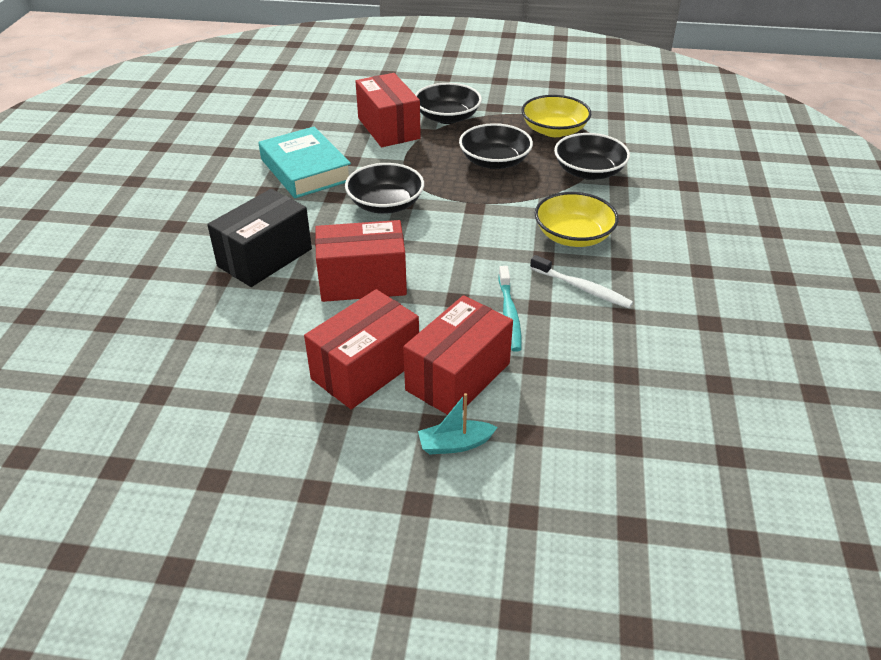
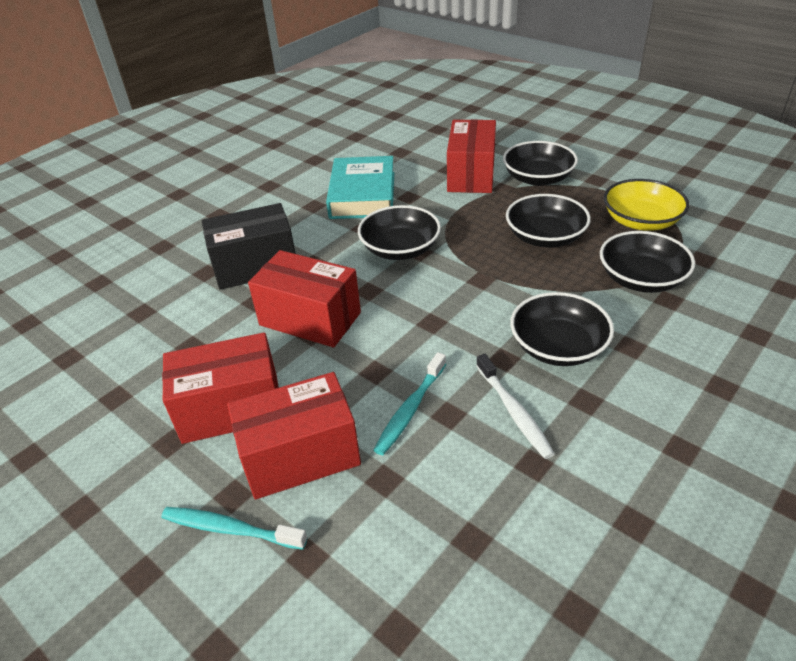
camera: 35 degrees right, 0 degrees up
turquoise boat [418,393,498,454] -> turquoise toothbrush [161,507,307,550]
yellow bowl [534,192,619,247] -> black bowl [510,292,614,366]

